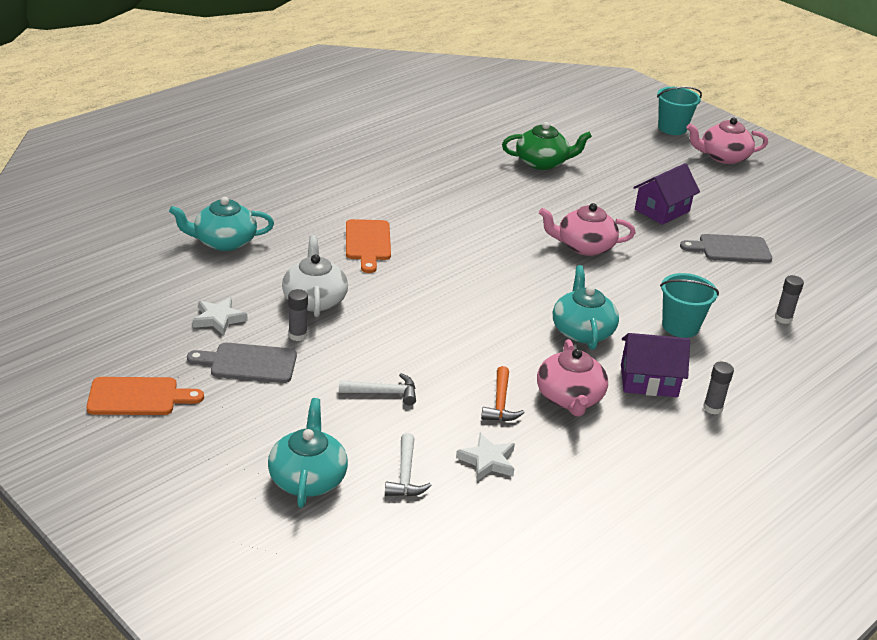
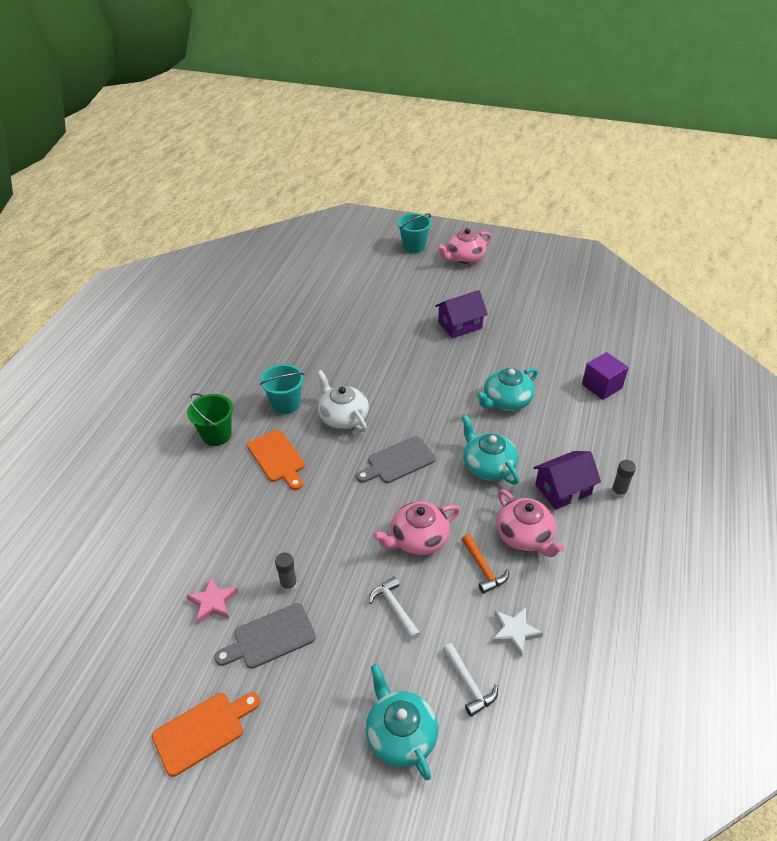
camera: 25 degrees left, 10 degrees up
turquoise teapot [169,197,274,251] -> turquoise teapot moved to [476,368,538,411]
white star [193,297,247,336] -> pink star [187,576,238,624]
white teapot [282,235,348,317] -> white teapot moved to [317,370,369,432]
white hammer [339,373,416,405] -> white hammer turned 90 degrees counterclockwise [369,577,421,640]
green teapot [502,122,592,170] -> none
pink teapot [539,203,635,256] -> pink teapot moved to [373,502,460,555]
purple house [633,163,700,225] -> purple house turned 45 degrees clockwise [435,290,488,338]
turquoise bucket [660,273,719,338] -> turquoise bucket moved to [260,364,304,414]
grey cutting board [680,234,772,263] -> grey cutting board moved to [356,436,435,483]
grey glue stick [775,275,804,324] -> purple cube [582,352,628,400]
none -> green bucket [187,393,233,446]

